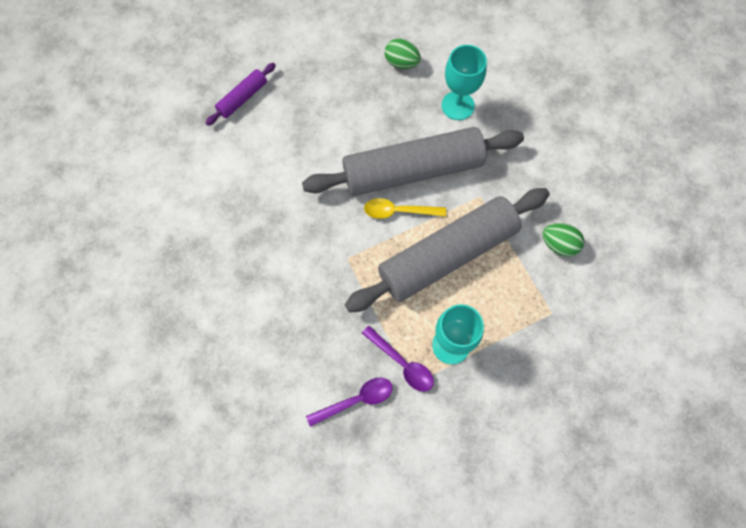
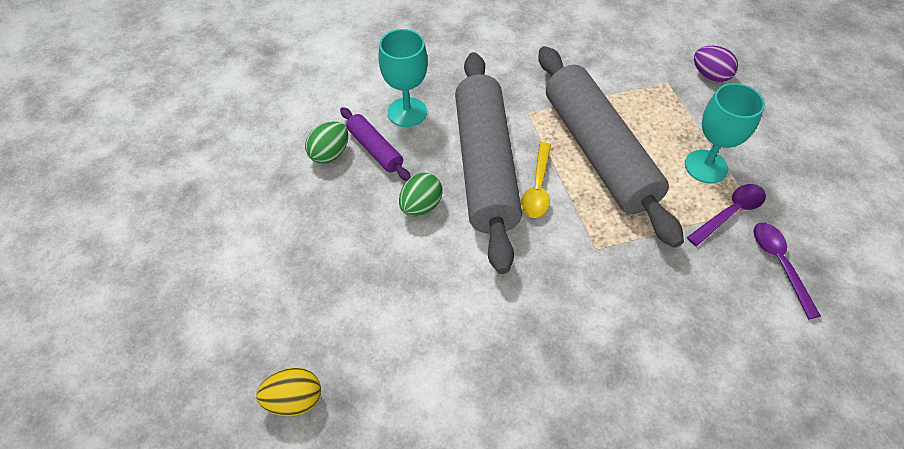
camera: 80 degrees left, 15 degrees down
purple rolling pin [206,63,276,126] -> purple rolling pin moved to [340,107,411,181]
green egg [543,223,584,257] -> green egg moved to [399,173,443,216]
none -> yellow egg [256,367,321,416]
none -> purple egg [694,46,738,83]

